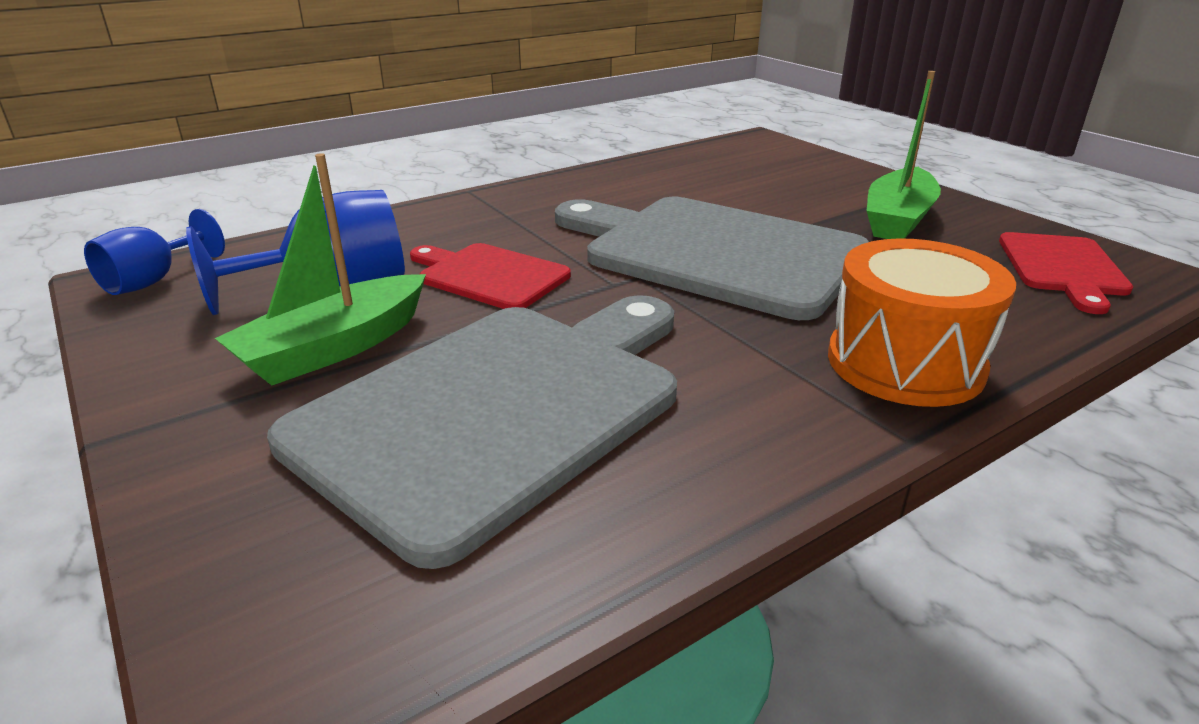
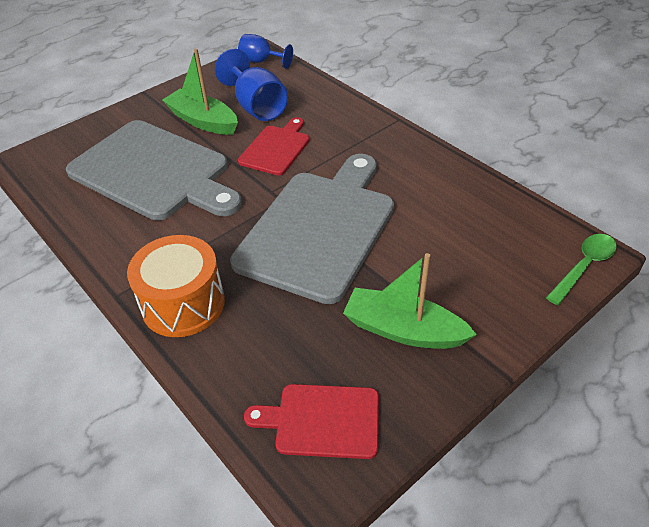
camera: 85 degrees right, 15 degrees up
none -> green spoon [546,234,617,305]

